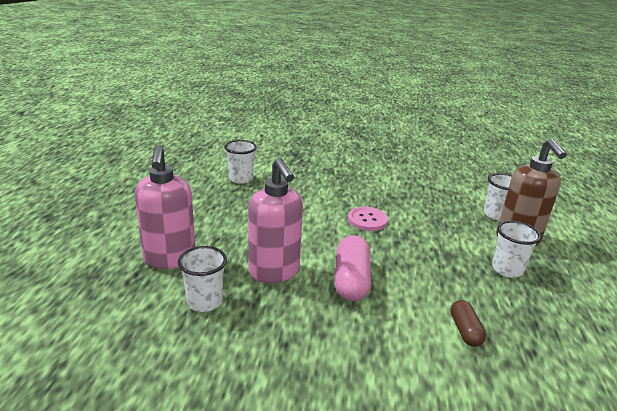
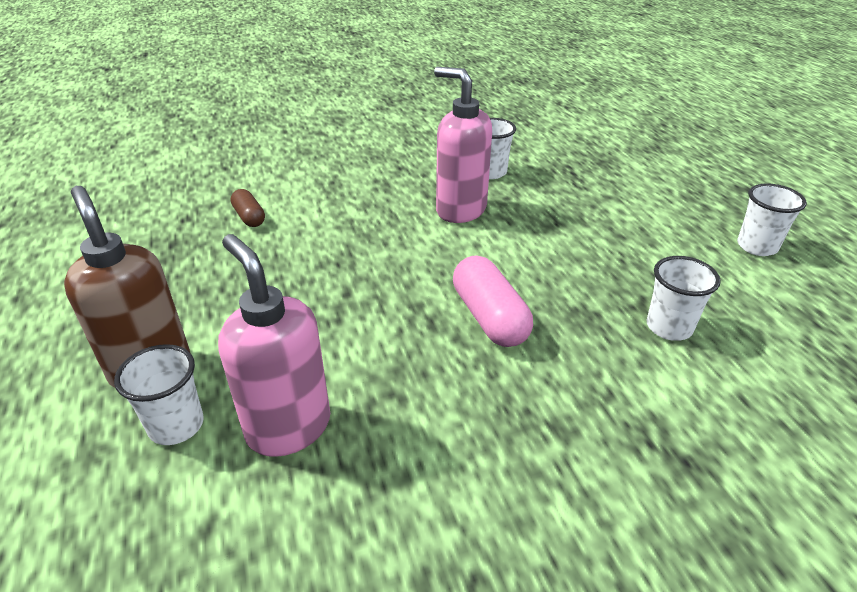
camera: 155 degrees right, 10 degrees up
pink soap dispenser [135,145,195,269] -> pink soap dispenser moved to [218,234,330,457]
pink capsule [335,235,371,301] -> pink capsule moved to [453,255,533,347]
pink button [348,207,388,231] -> none
white cup [492,221,541,278] -> white cup moved to [737,183,807,256]

